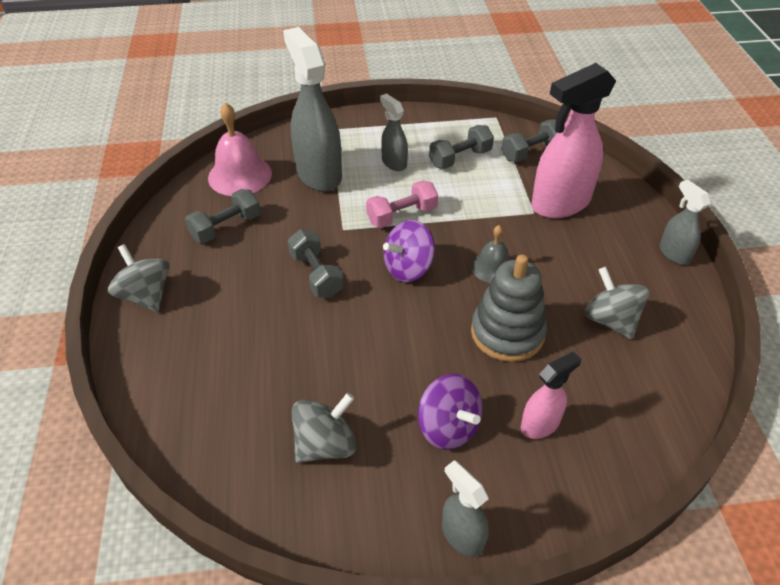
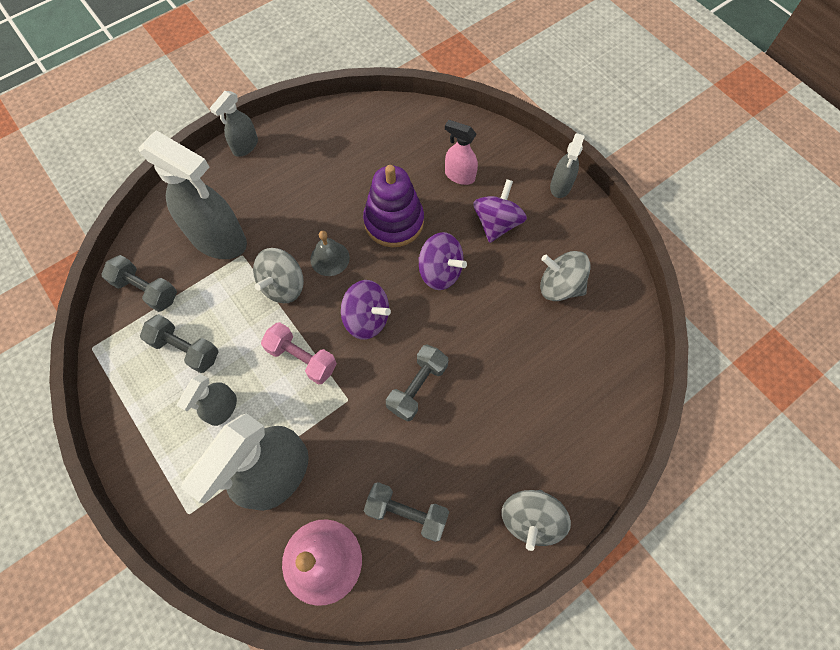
camera: 120 degrees left, 20 degrees up
grey stacking toy [471,255,547,362] -> purple stacking toy [363,165,424,247]
pink spray bottle [531,63,616,218] -> grey spray bottle [139,130,247,259]
grey spinning top [584,267,650,339] -> grey spinning top moved to [253,248,304,303]
none -> purple spinning top [418,232,467,290]

